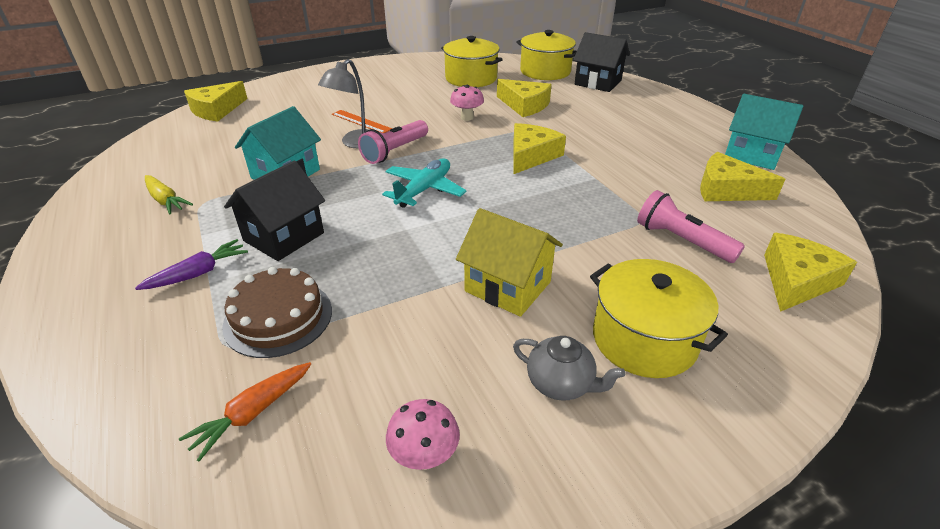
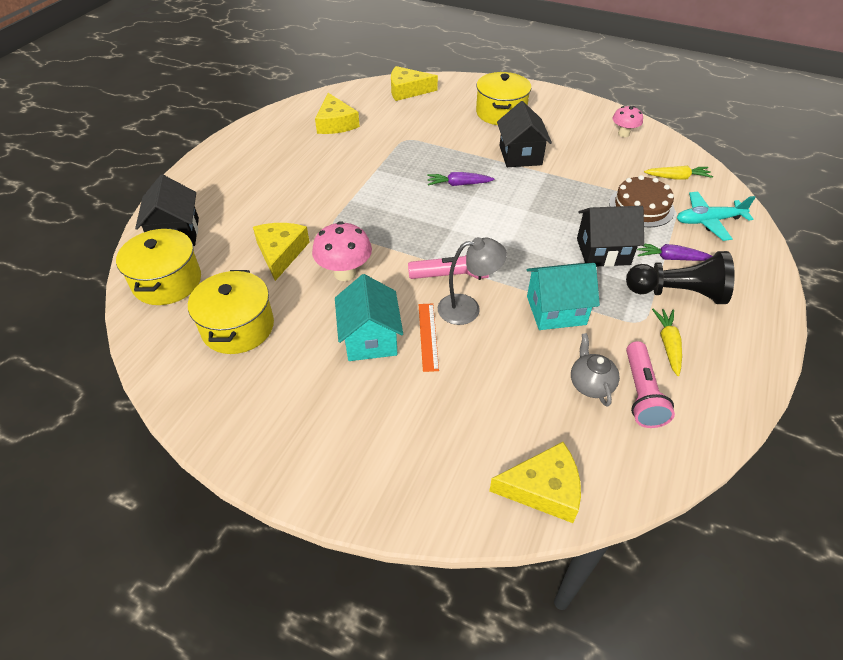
camera: 130 degrees left, 10 degrees up
orange carrot [179,362,311,461] -> yellow carrot [644,166,713,179]
turquoise plane [382,158,467,208] -> turquoise plane moved to [677,192,756,241]
pink mushroom [450,85,484,121] -> pink mushroom [312,221,372,281], size x1.54
yellow house [456,208,563,317] -> black house [497,101,552,167]
yellow cheese [513,123,566,174] -> none
grey teapot [513,336,625,401] -> grey teapot moved to [571,333,620,407]
pink flashlight [637,190,745,263] -> pink flashlight moved to [626,341,675,428]
turquoise house [725,94,804,170] -> turquoise house moved to [335,274,403,361]
none -> purple carrot [427,172,494,186]
none -> black pawn [626,251,735,304]

